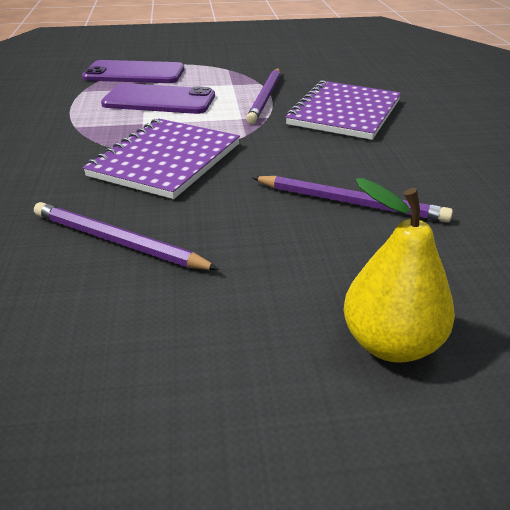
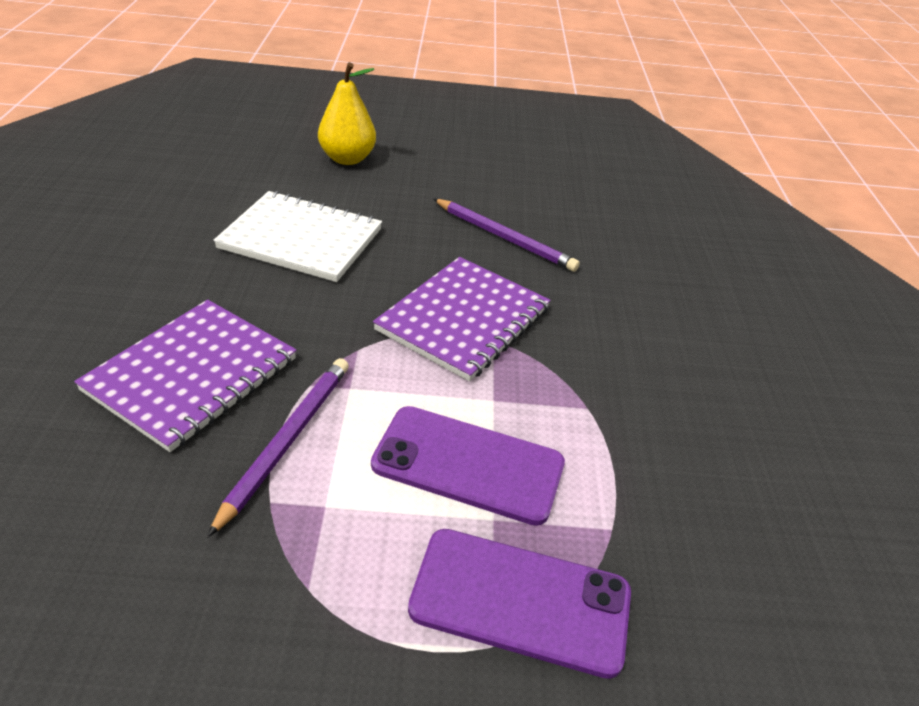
camera: 175 degrees left, 5 degrees up
purple pencil [252,176,453,222] -> white notebook [214,191,382,282]

